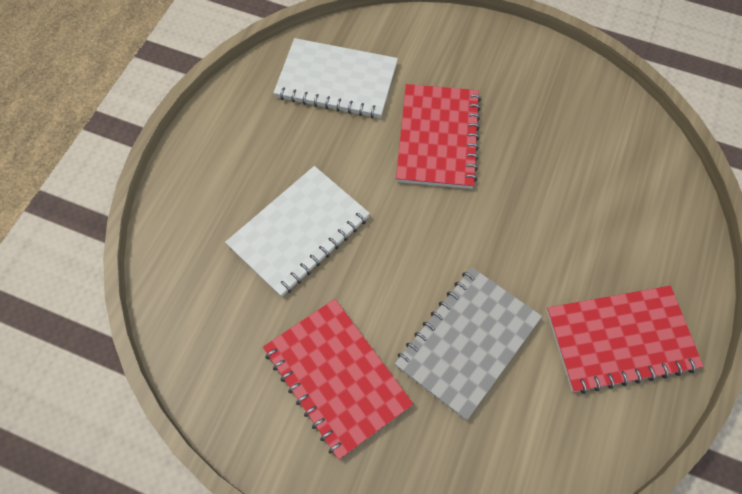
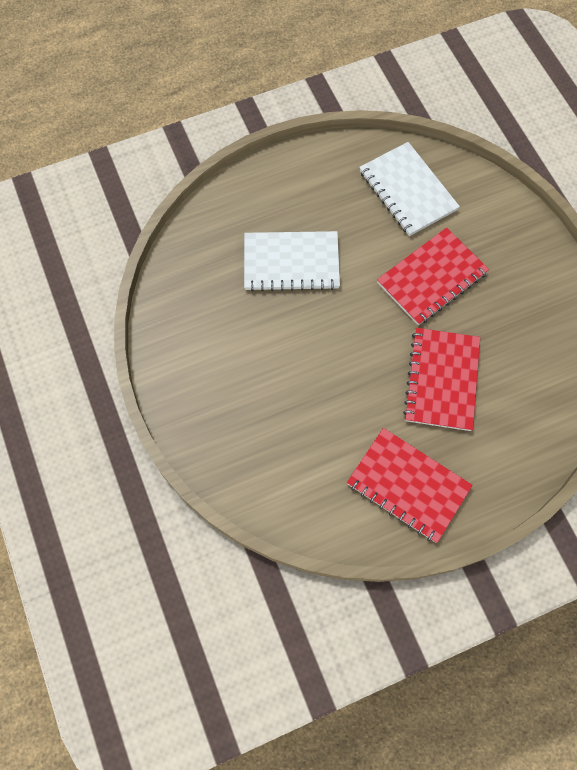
camera: 45 degrees right, 5 degrees up
red notebook [263,299,413,460] -> red notebook moved to [403,328,480,431]
grey notebook [395,267,542,420] -> none

